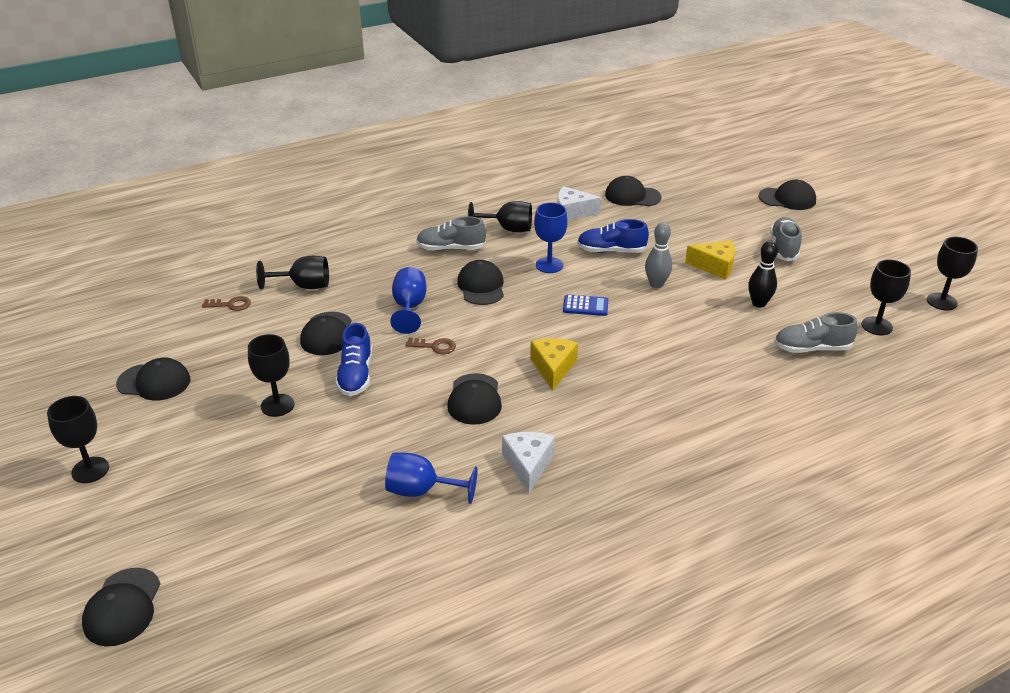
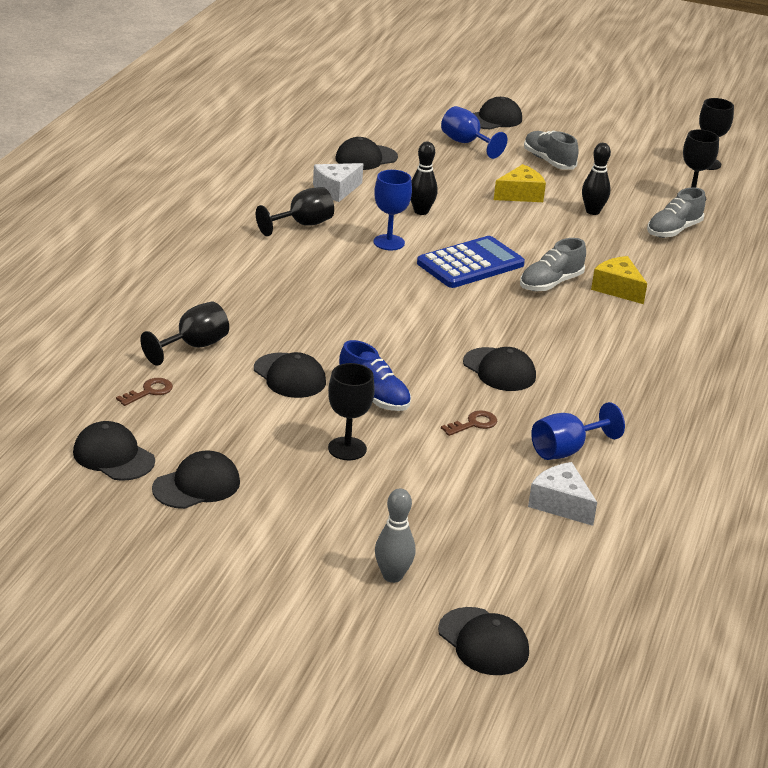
camera: 45 degrees left, 5 degrees down
black goblet [47,396,109,483] -> none
blue goblet [390,267,427,334] -> blue goblet moved to [441,106,507,159]
brown key [405,337,456,354] -> brown key moved to [441,410,497,436]
grey shoe [416,216,486,251] -> grey shoe moved to [520,238,586,291]
black cap [457,260,504,305] -> black cap moved to [73,421,155,481]
white cheese [502,432,555,493] -> white cheese moved to [528,462,597,526]
yellow cheese [530,338,578,391] -> yellow cheese moved to [591,256,647,304]
blue calculator [563,295,608,316] -> blue calculator [417,236,525,288], size x1.98
blue shoe [577,219,649,253] -> black bowling pin [411,142,438,215]
grey bowling pin [645,222,672,288] -> grey bowling pin moved to [375,488,415,583]

